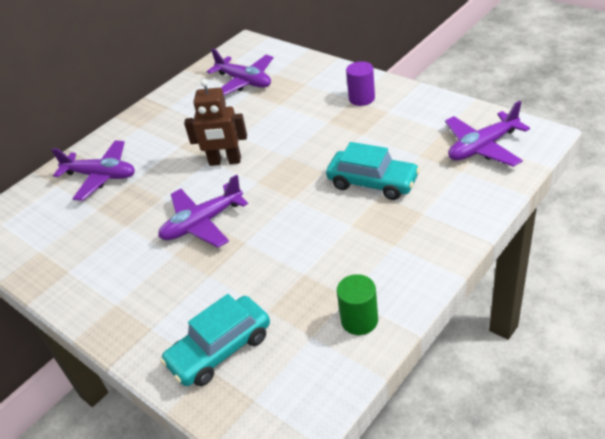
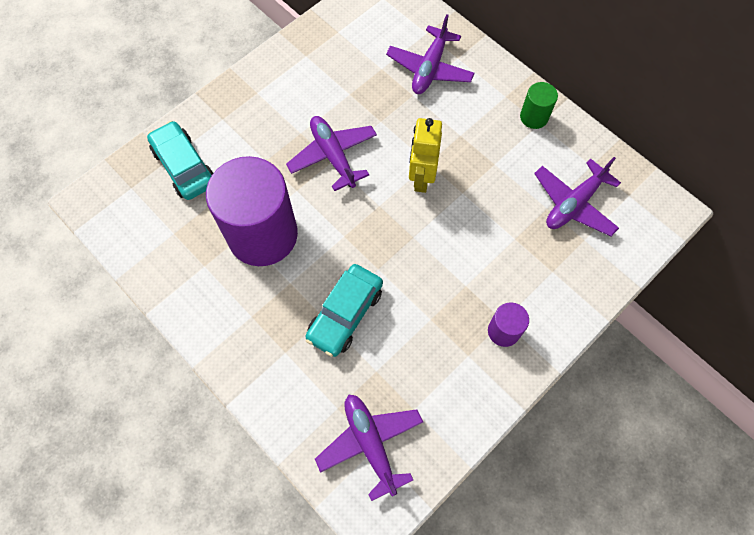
camera: 90 degrees right, 25 degrees up
brown robot [184,79,247,166] -> yellow robot [409,118,442,193]
green cylinder [337,274,378,335] -> green cylinder moved to [520,82,558,129]
none -> purple cylinder [206,156,298,266]

